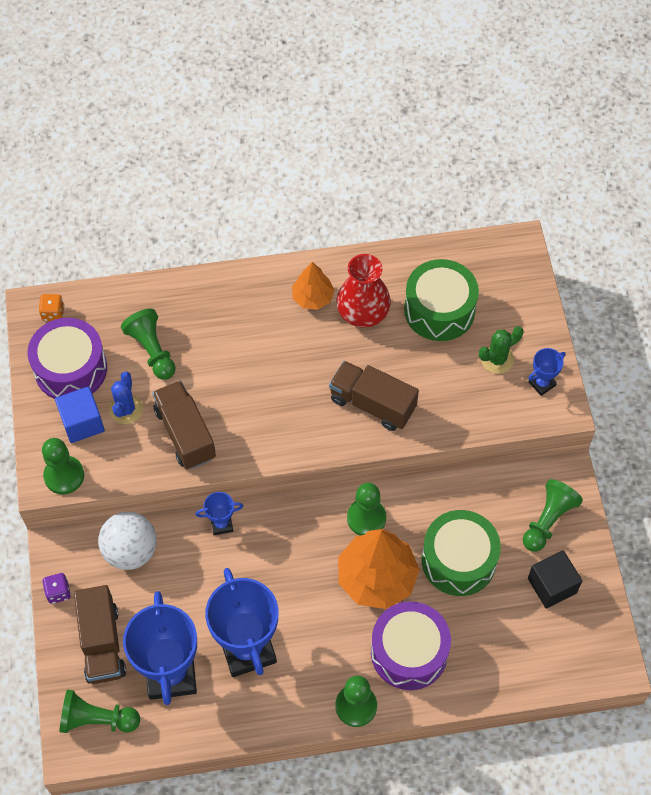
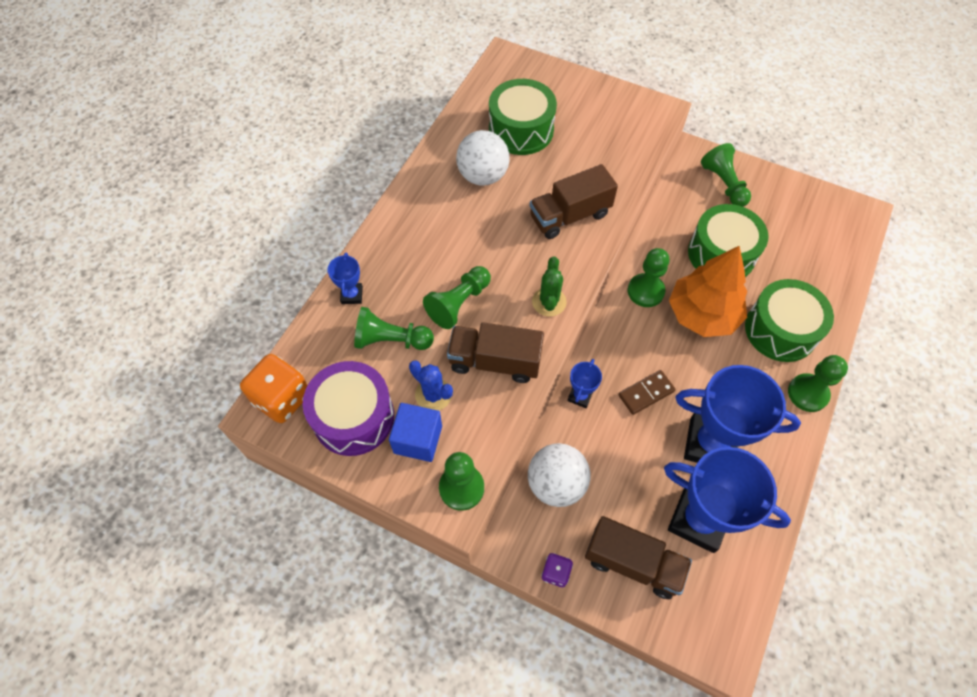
camera: 55 degrees left, 0 degrees up
orange dice [38,294,64,321] -> orange dice [240,354,308,423], size x1.91
green pawn [60,690,140,733] -> green pawn moved to [423,266,491,329]
orange tree [292,262,335,310] -> none
red vase [336,254,391,328] -> white ball [456,130,510,186]
purple drum [371,602,451,690] -> green drum [745,279,834,362]
green cactus [479,326,524,374] -> green cactus moved to [532,256,567,316]
blue trophy [528,348,566,396] -> blue trophy moved to [327,253,363,304]
black cube [528,550,582,609] -> none
none -> brown domino [618,370,676,415]

